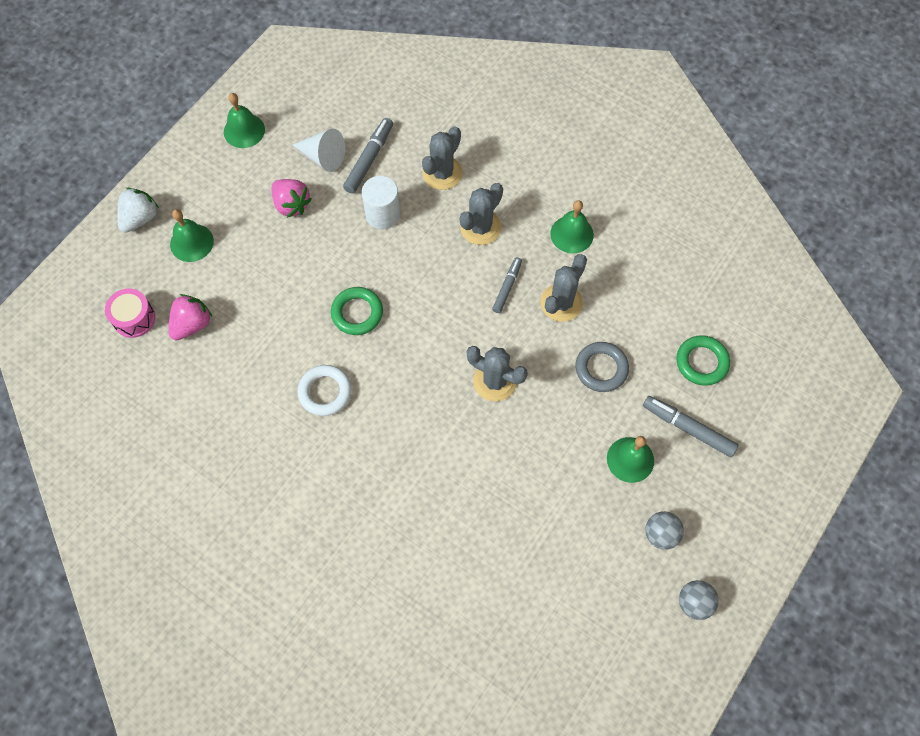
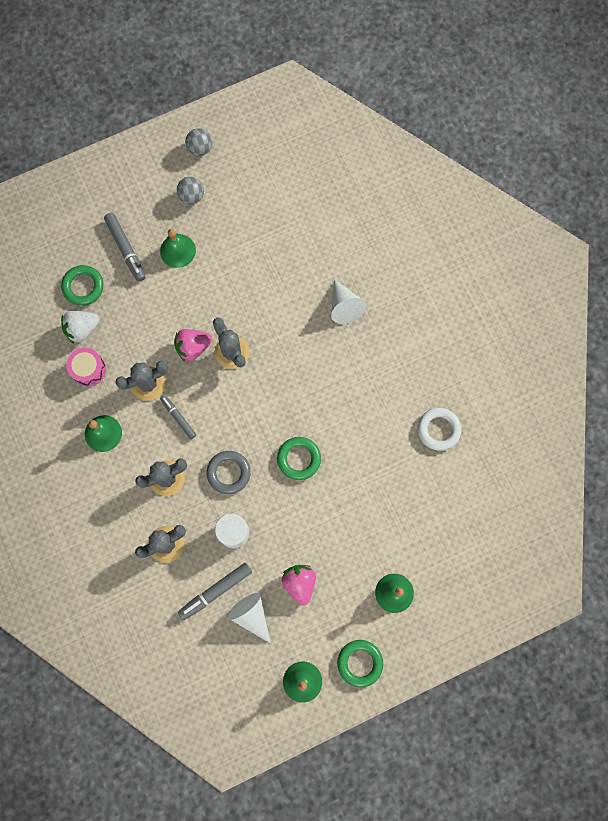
camera: 150 degrees left, 10 degrees up
pink drum [105,288,155,338] -> pink drum moved to [66,348,106,387]
white strawberry [117,188,159,232] -> white strawberry moved to [61,311,100,344]
pink strawberry [168,294,212,340] -> pink strawberry moved to [174,329,212,362]
white ring [297,365,352,416] -> white ring moved to [418,408,461,451]
grey marker [492,257,522,313] -> grey marker turned 90 degrees clockwise [160,395,196,439]
grey ring [575,342,629,392] -> grey ring moved to [207,451,251,494]
none -> white cone [331,279,366,324]
none -> green ring [337,640,383,687]

